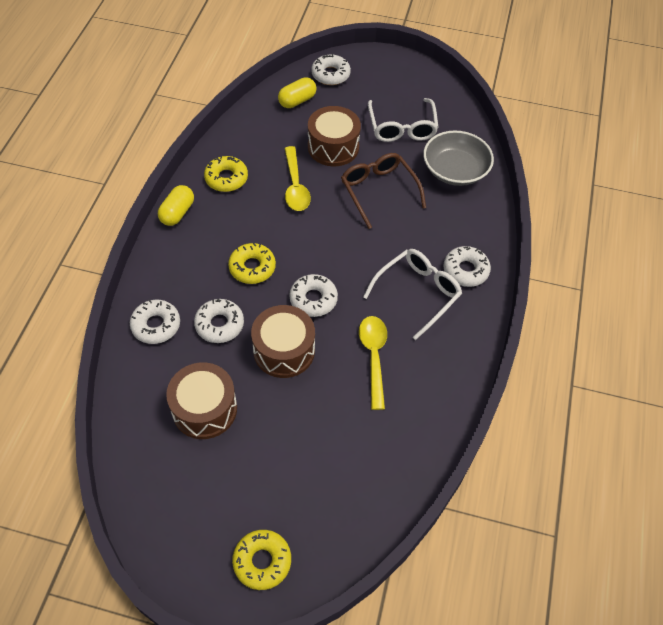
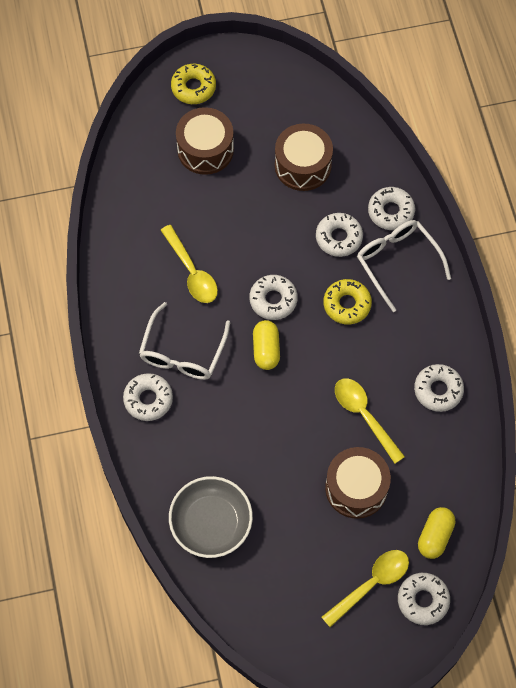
camera: 155 degrees right, 10 degrees up
yellow capsule [158,185,194,226] -> yellow capsule moved to [253,320,280,370]
yellow donut [204,156,248,192] -> white donut [414,364,464,412]
brown drum [251,305,315,378] -> brown drum moved to [176,107,234,175]
brown glasses [341,153,426,229] -> none
white glasses [368,98,439,142] -> white glasses moved to [357,220,451,312]
none -> yellow spoon [321,550,409,627]

